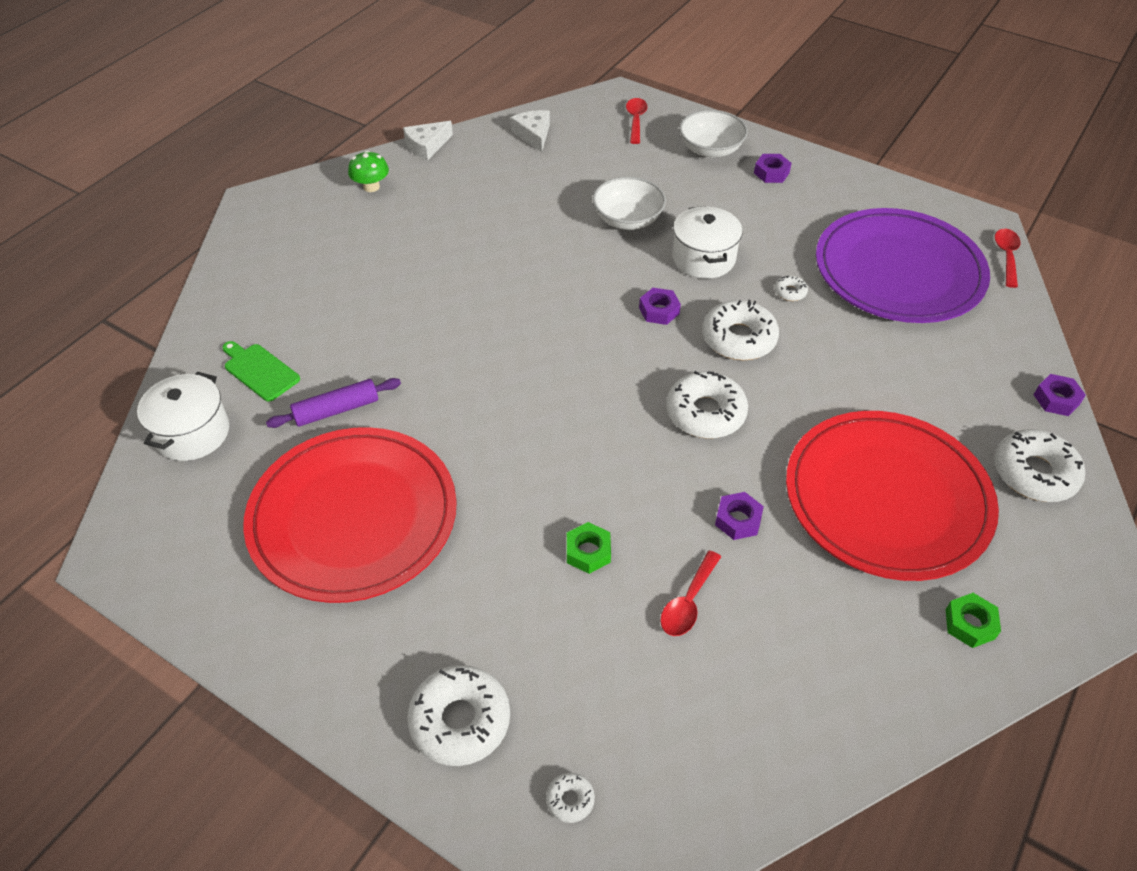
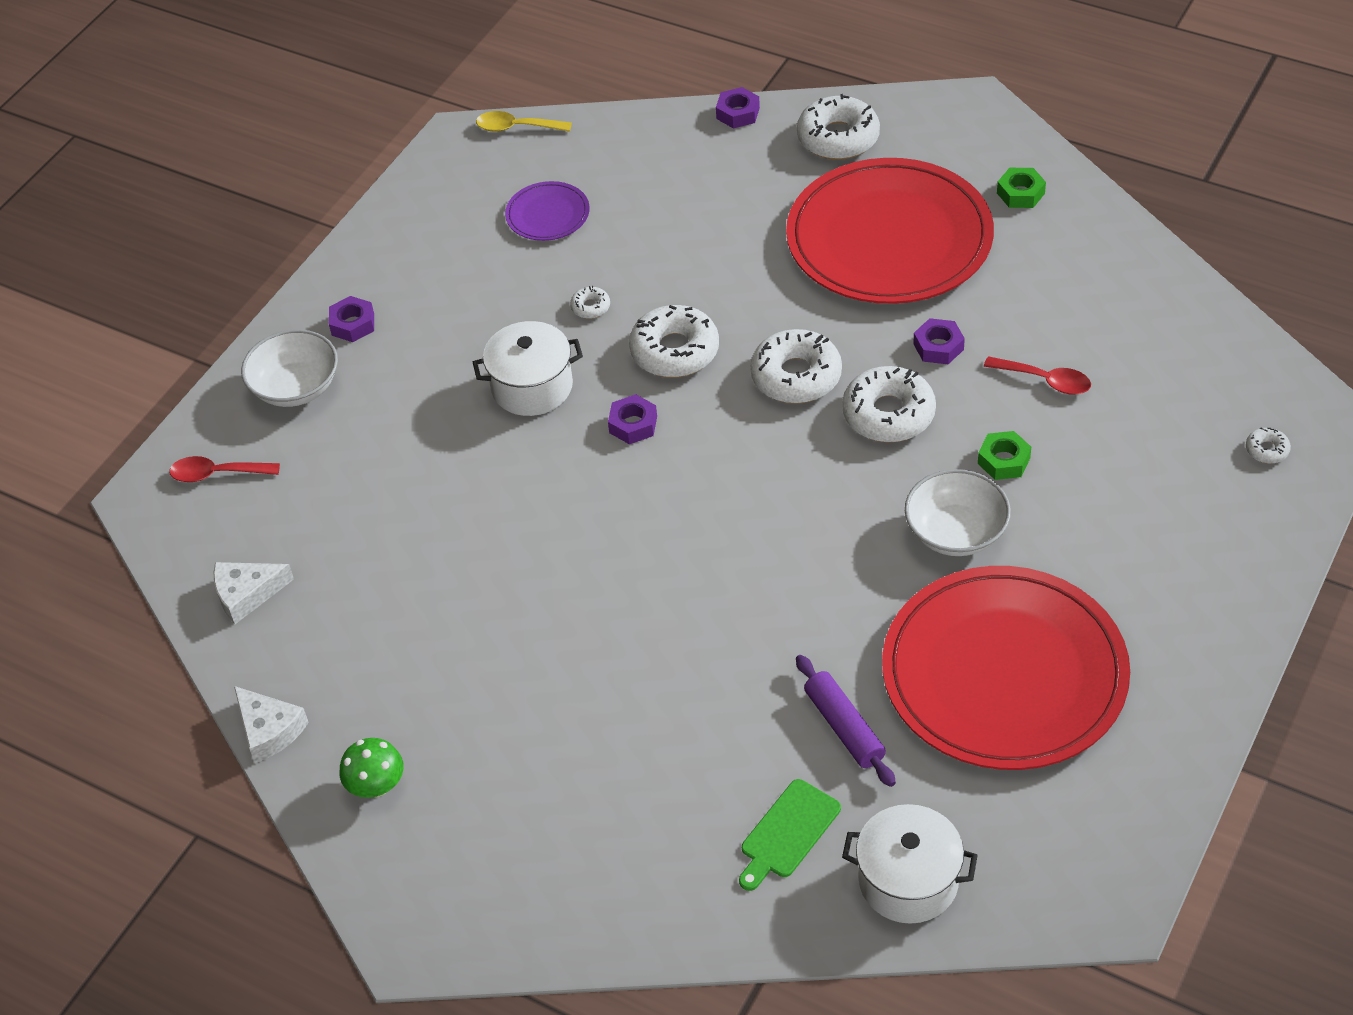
camera: 90 degrees left, 0 degrees up
white donut [407,665,510,766] -> white donut moved to [842,366,936,442]
white bowl [593,177,666,230] -> white bowl moved to [905,469,1011,556]
purple plate [816,208,990,323] -> purple plate [505,181,590,241], size x0.42
red spoon [995,229,1020,288] -> yellow spoon [476,111,572,132]

